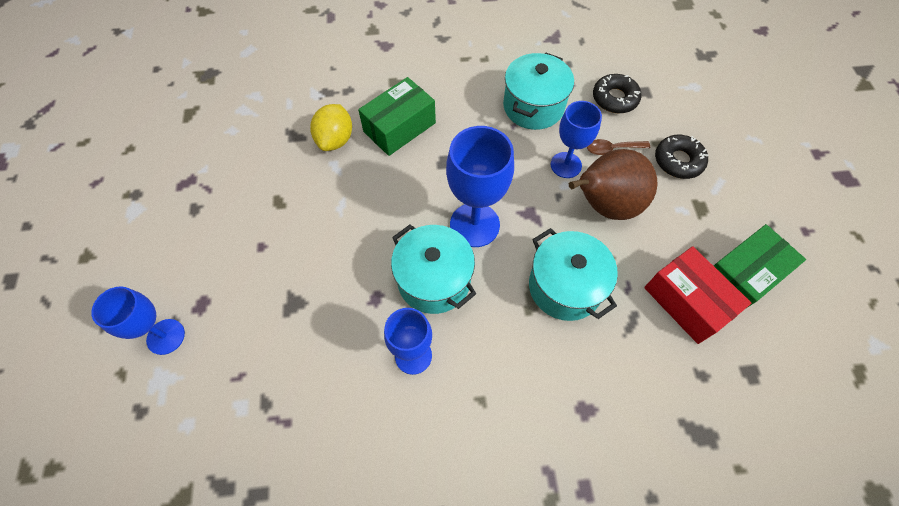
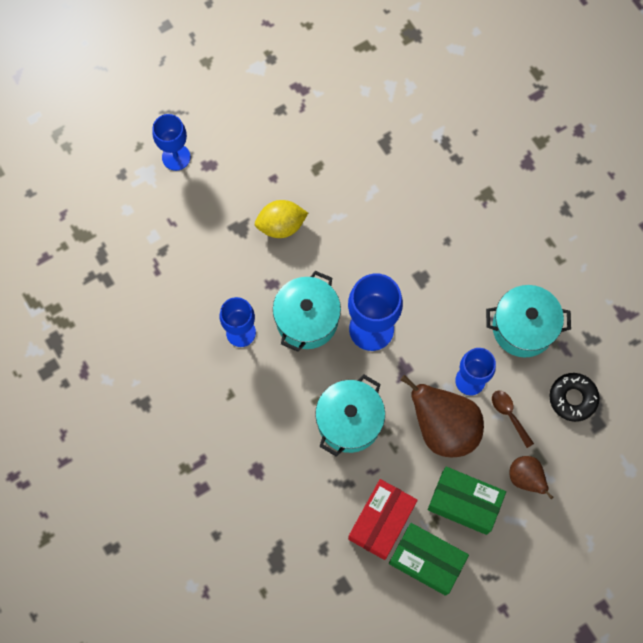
camera: 65 degrees right, 10 degrees up
yellow lemon [310,104,352,151] -> yellow lemon moved to [255,200,308,238]
green box [358,77,436,156] -> green box moved to [428,467,506,535]
black donut [655,135,708,179] -> brown pear [509,456,554,499]

